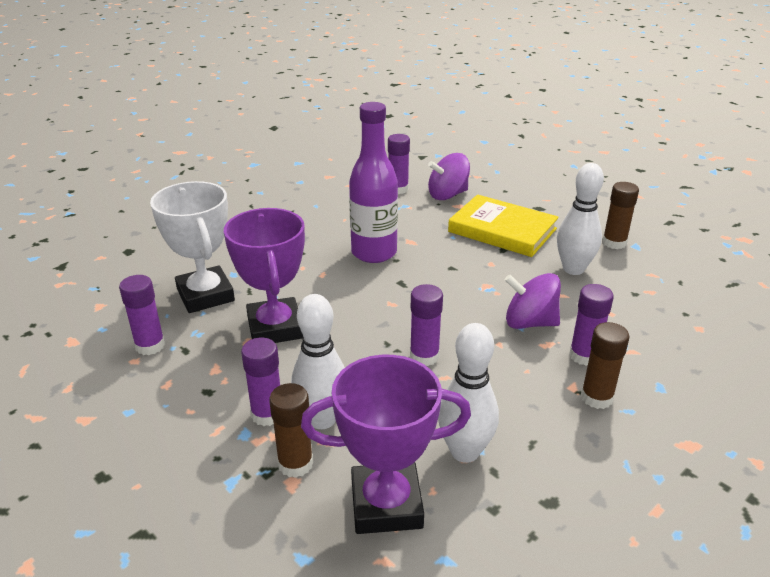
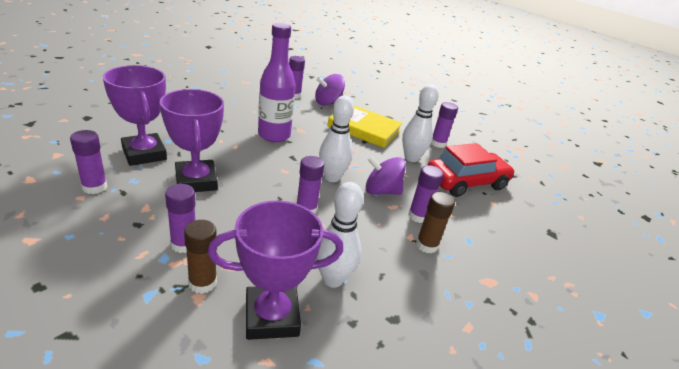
camera: 10 degrees left, 0 degrees up
white trophy [150,181,235,313] -> purple trophy [103,65,167,166]
white bowling pin [291,294,345,429] -> white bowling pin moved to [319,96,354,182]
brown glue stick [602,182,639,249] -> purple glue stick [431,102,458,148]
none -> red car [428,143,515,197]

